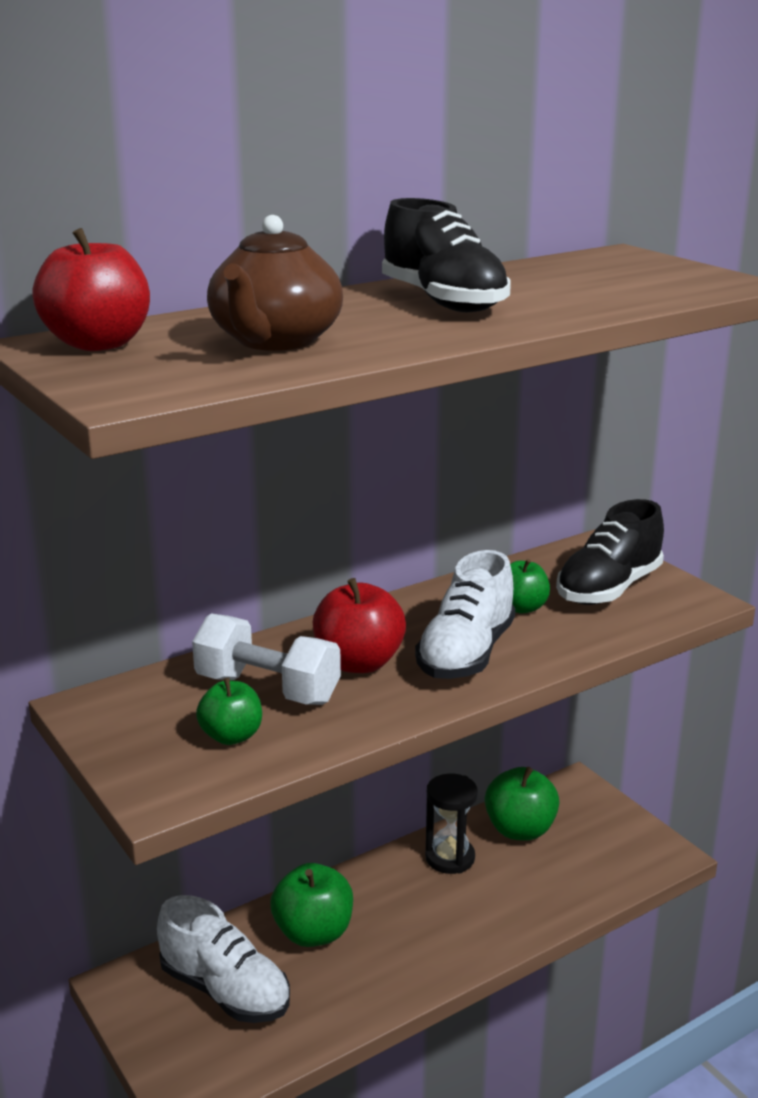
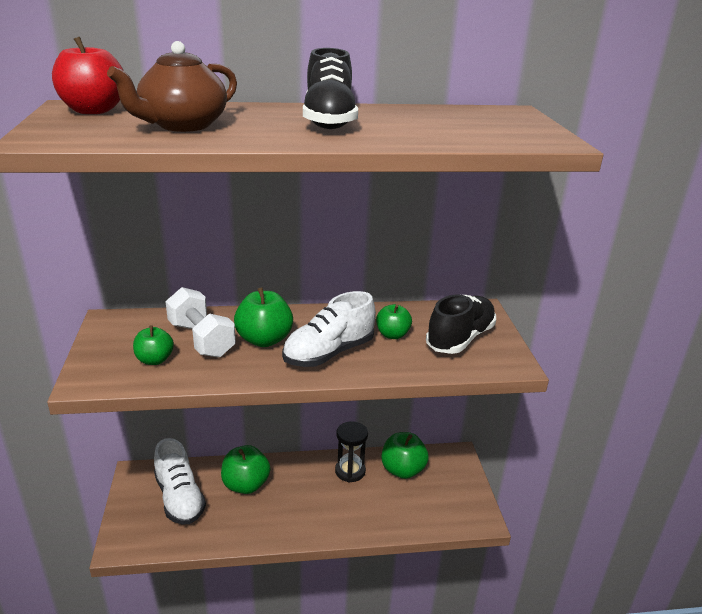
camera: 25 degrees right, 5 degrees up
red apple [313,578,406,673] -> green apple [234,287,293,347]
black shoe [556,499,664,605] -> black shoe turned 150 degrees clockwise [426,295,496,354]

